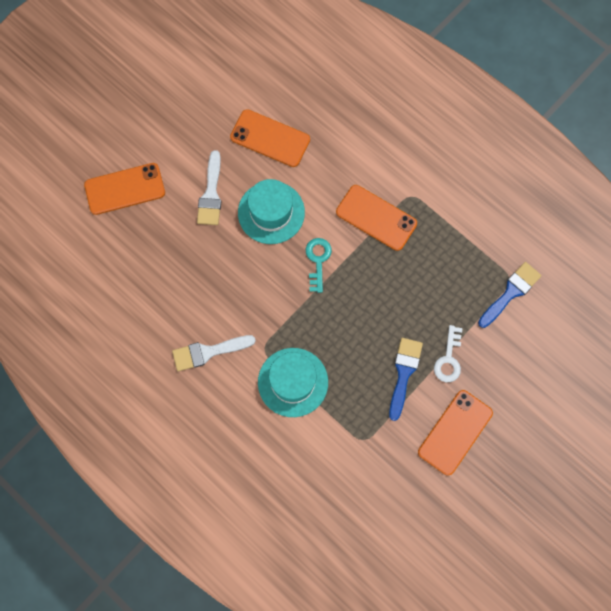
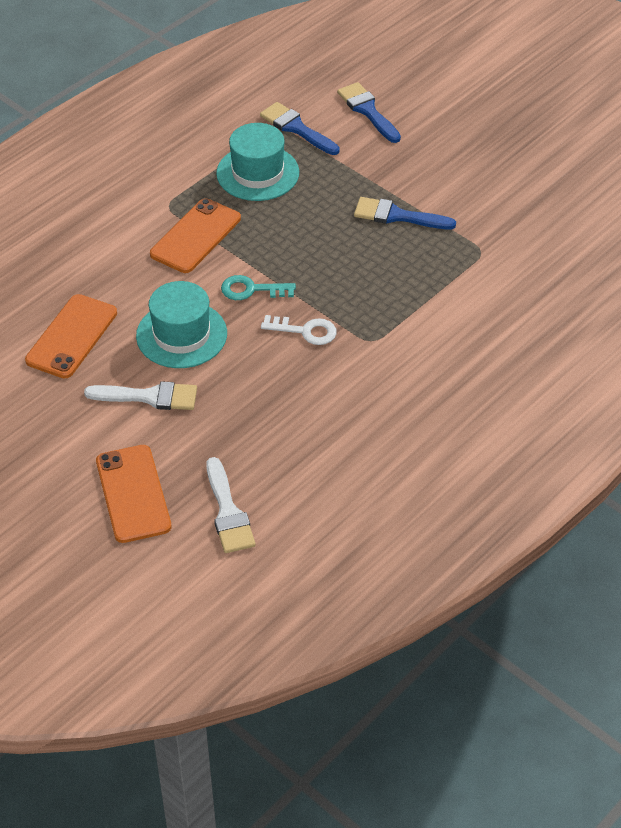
camera: 90 degrees left, 25 degrees down
white brush [172,335,256,371] -> white brush moved to [206,457,256,553]
turquoise hat [258,348,328,417] -> turquoise hat moved to [216,123,299,201]
orange phone [418,390,493,476] -> none
white key [434,325,462,382] -> white key moved to [261,315,337,345]
none -> blue brush [337,82,401,143]

